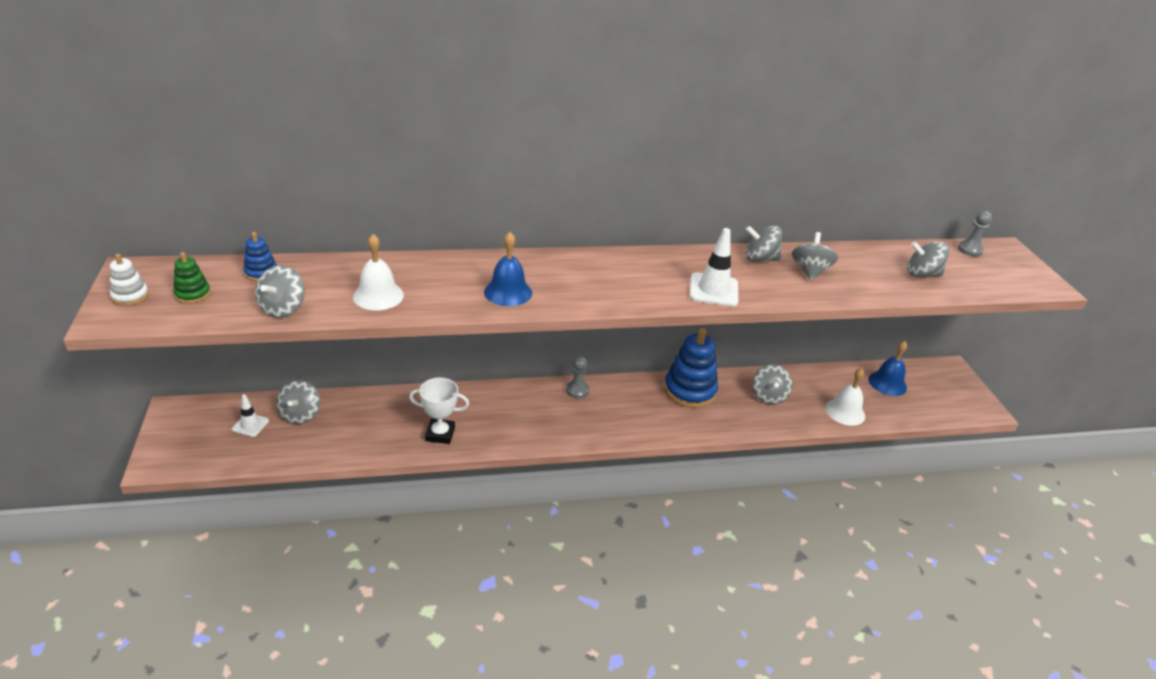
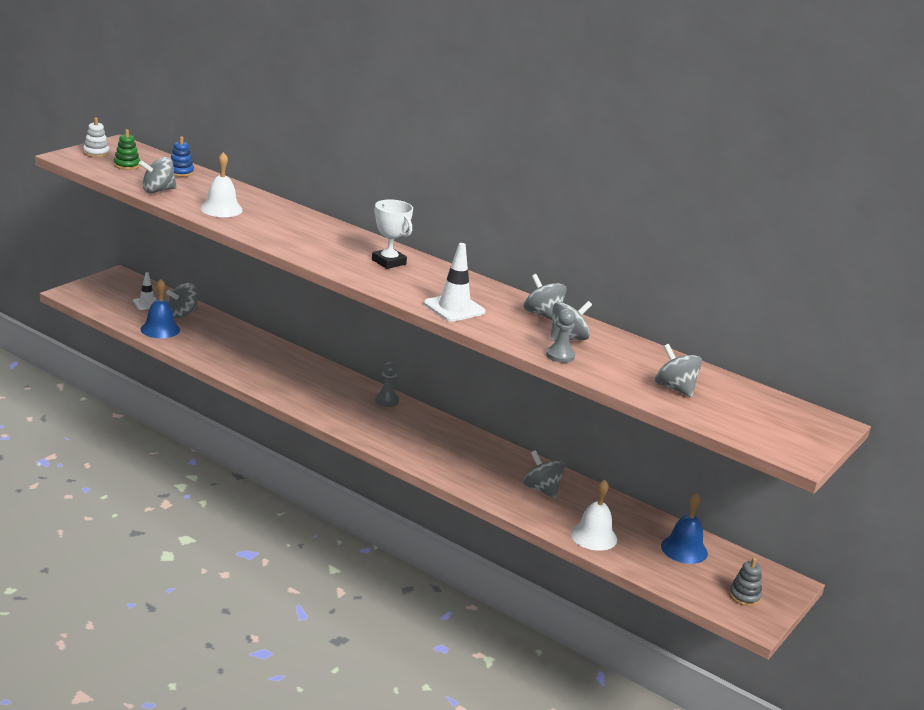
camera: 45 degrees right, 10 degrees down
white trophy [409,378,469,444] -> white trophy moved to [372,199,413,269]
blue bell [484,232,532,306] -> blue bell moved to [140,279,180,338]
blue stacking toy [664,328,718,408] -> none
grey spinning top [752,364,793,404] -> grey spinning top turned 90 degrees clockwise [523,450,565,499]
grey pawn [958,211,992,257] -> grey pawn moved to [546,308,575,363]
none -> grey stacking toy [729,558,762,606]

